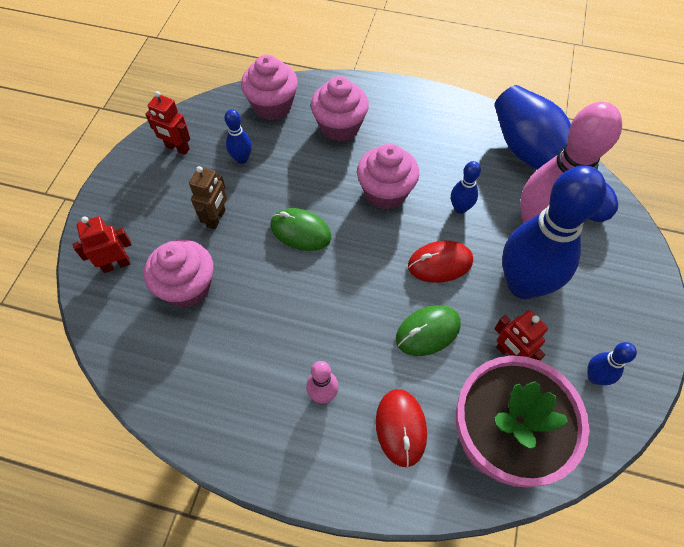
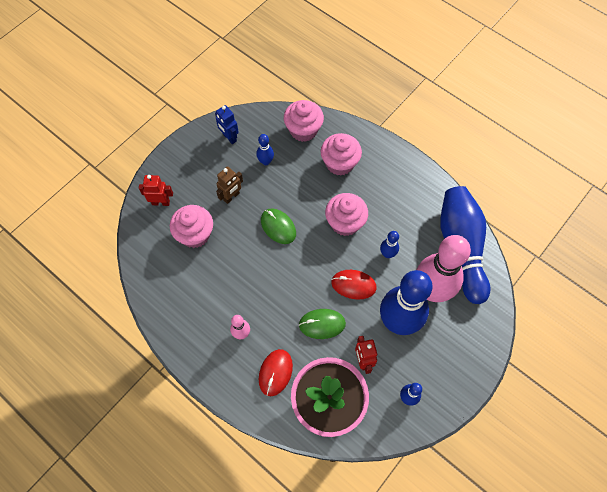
camera: 25 degrees right, 5 degrees up
red robot [145,91,190,155] -> blue robot [215,105,239,144]

